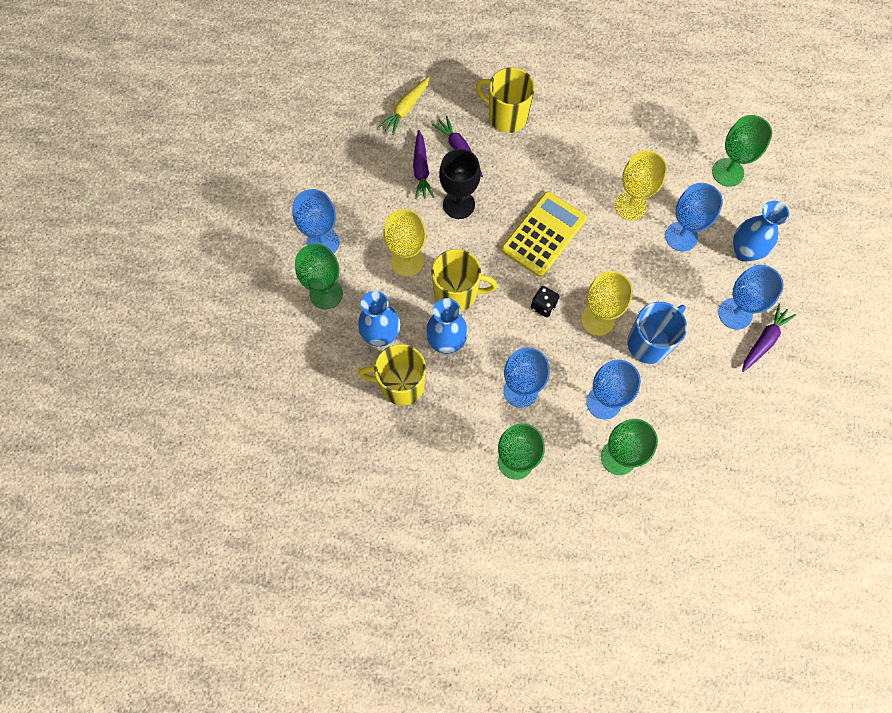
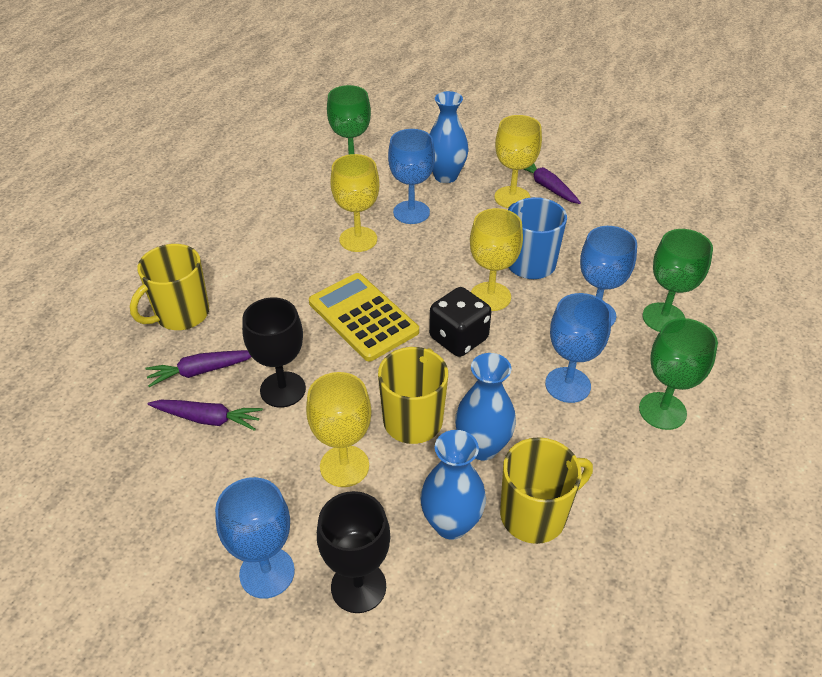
camera: 75 degrees left, 25 degrees down
green goblet [295,243,343,310] -> black goblet [317,491,390,613]
yellow mug [358,344,426,405] -> yellow mug turned 135 degrees counterclockwise [500,437,593,544]
yellow carrot [378,77,430,135] -> none
black dice [531,286,560,317] -> black dice [429,287,492,357], size x1.68
blue goblet [718,265,783,330] -> yellow goblet [494,115,542,208]

